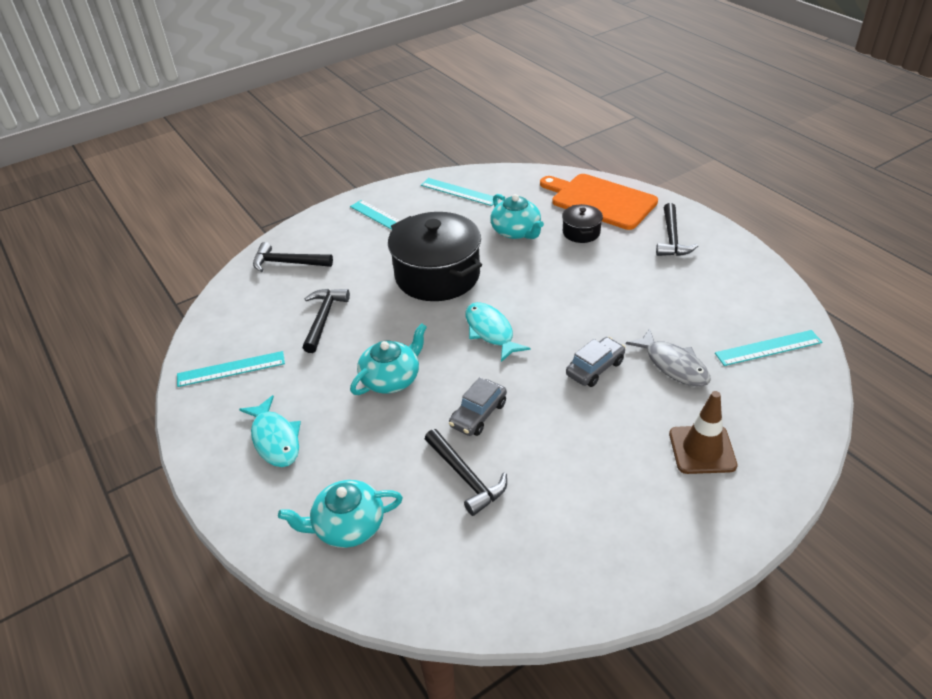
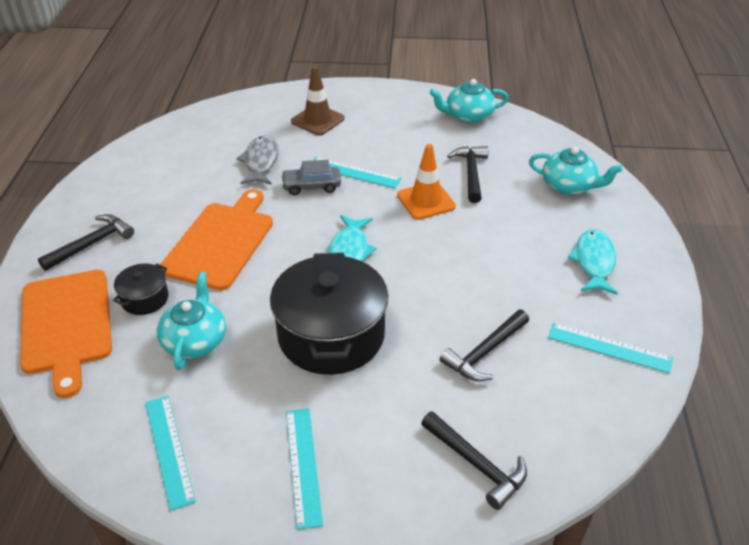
camera: 145 degrees left, 0 degrees up
turquoise teapot [350,323,427,395] -> turquoise teapot moved to [430,79,509,123]
grey car [449,377,507,436] -> orange traffic cone [397,144,456,220]
turquoise ruler [715,330,822,366] -> turquoise ruler moved to [312,157,402,188]
none -> orange cutting board [160,189,273,291]

